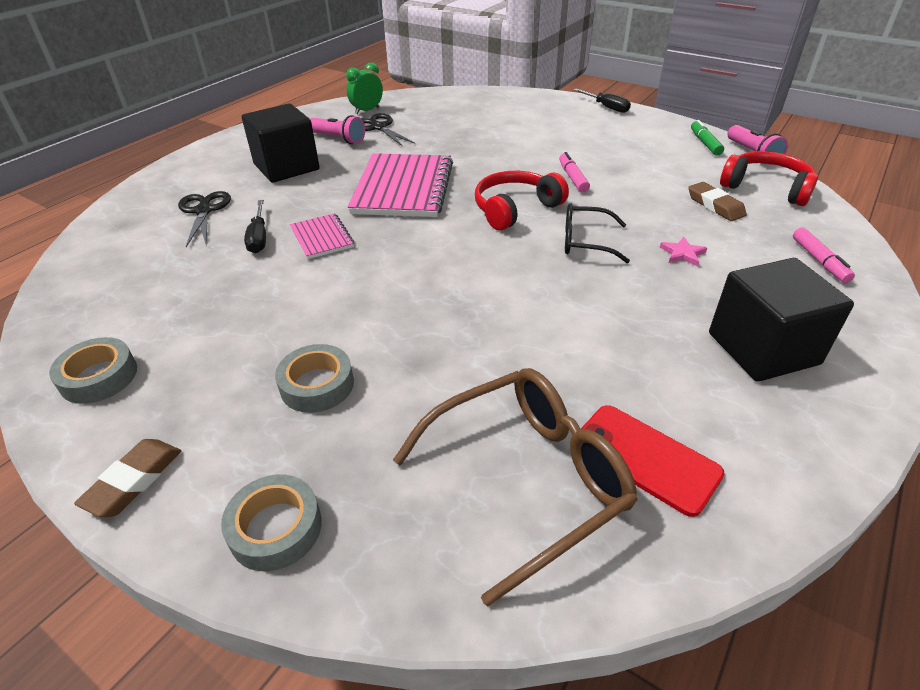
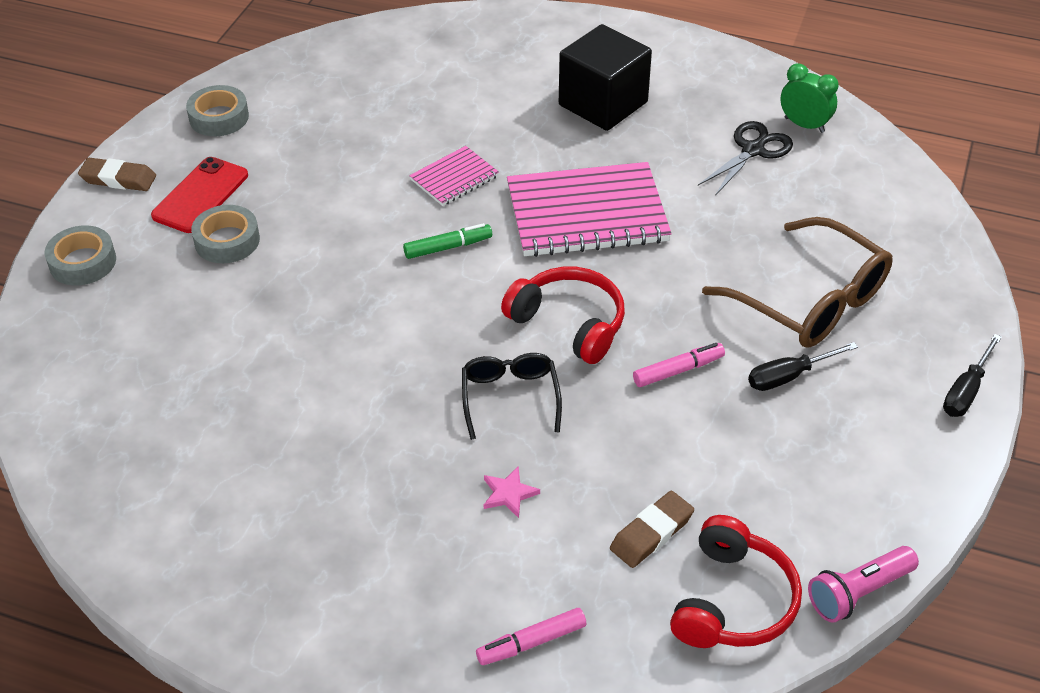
camera: 75 degrees right, 5 degrees up
black scissors [178,191,231,247] -> none
black screwdriver [244,200,266,253] -> black screwdriver moved to [748,342,858,391]
pink flashlight [310,115,365,144] -> none
brown glasses [393,368,638,607] -> brown glasses moved to [702,217,893,348]
red phone [581,405,725,517] -> red phone moved to [151,157,248,233]
green marker [691,120,724,156] -> green marker moved to [403,223,492,259]
black cube [709,258,854,382] -> none

